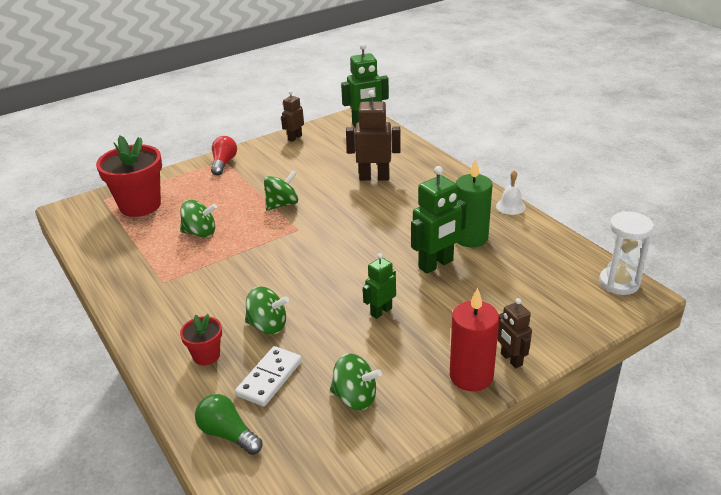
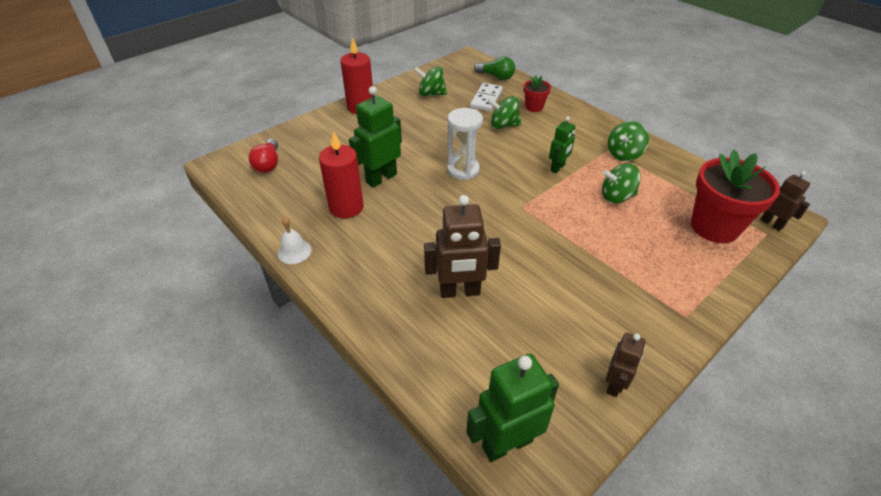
camera: 170 degrees right, 10 degrees up
red light bulb [211,136,237,176] -> red light bulb moved to [249,139,278,173]
green spinning top [264,170,298,210] -> green spinning top moved to [608,121,649,161]
green robot [363,253,396,319] -> green robot moved to [549,117,575,173]
green candle [456,159,493,247] -> red candle [319,131,364,218]
brown robot [497,298,532,368] -> brown robot moved to [760,171,810,231]
white hourglass [599,211,654,295] -> white hourglass moved to [447,108,483,180]

